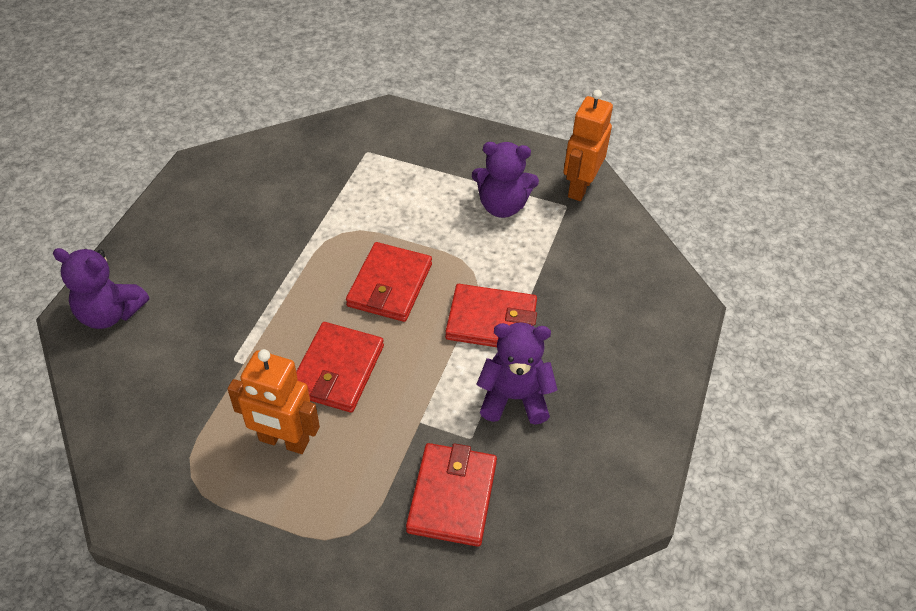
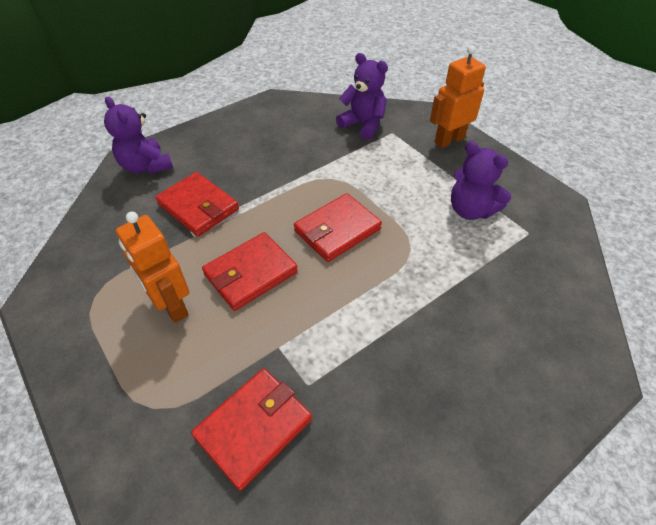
camera: 35 degrees right, 0 degrees up
red wallet [445,284,537,347] -> red wallet moved to [155,172,239,237]
purple teddy bear [476,323,558,424] -> purple teddy bear moved to [336,53,388,140]
orange robot [563,90,613,201] -> orange robot moved to [430,45,486,148]

